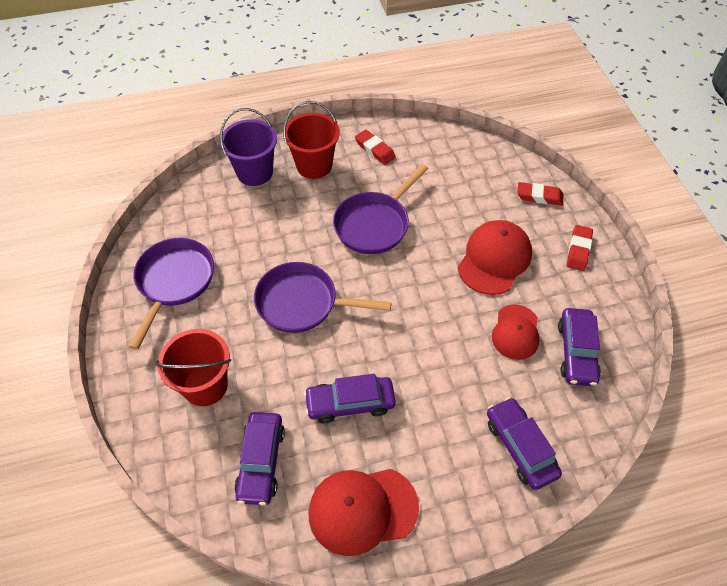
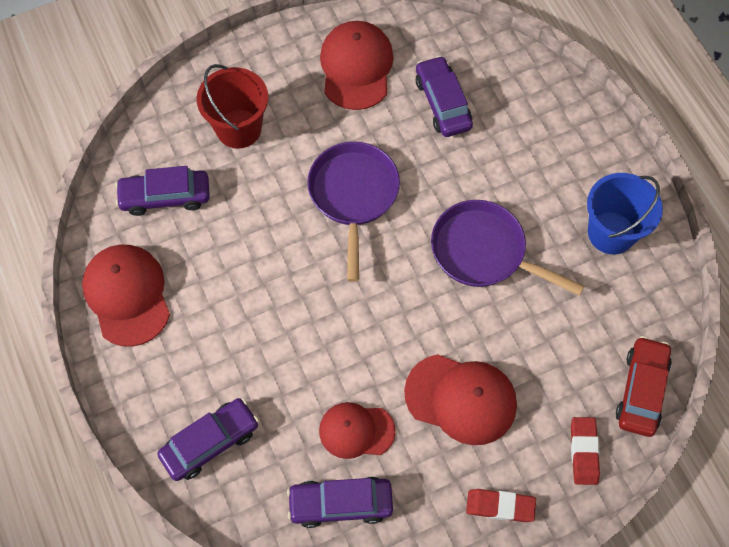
camera: 80 degrees right, 10 degrees up
purple pan [129,238,214,350] -> red cap [320,21,394,110]
purple bucket [220,108,277,186] -> none
red bucket [283,101,340,179] -> none
purple car [304,374,396,423] -> purple car moved to [416,56,473,137]
red eraser [355,130,396,165] -> blue bucket [587,173,663,254]
none -> red car [616,336,672,437]

